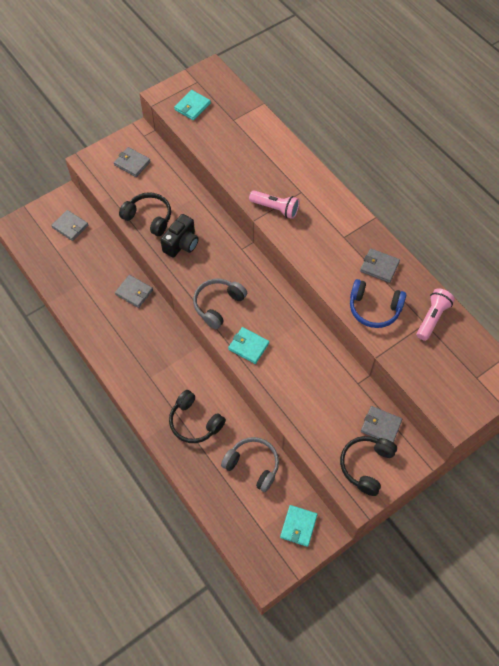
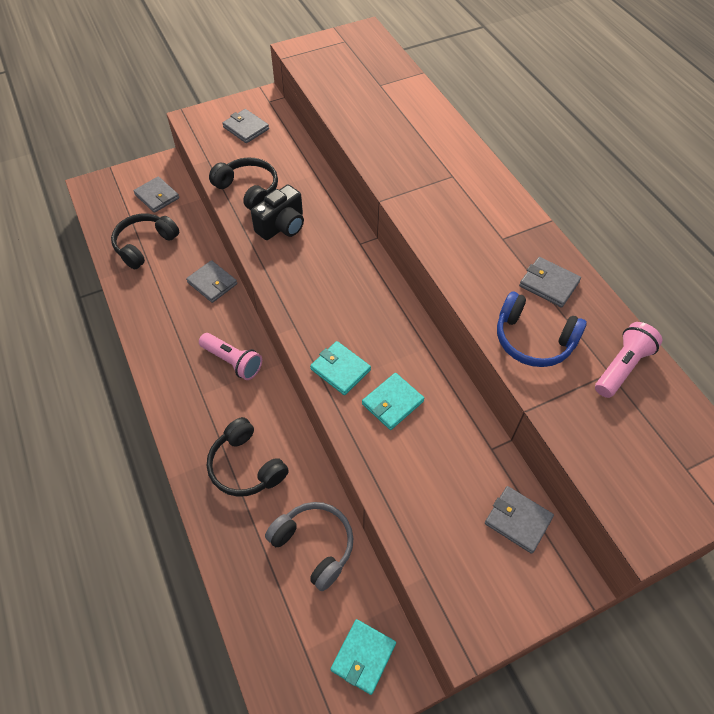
camera: 10 degrees right, 5 degrees down
turquoise wallet [174,90,211,120] -> turquoise wallet moved to [362,373,424,430]
grey headphones [193,279,247,329] -> none
pink flashlight [249,191,300,219] -> pink flashlight moved to [199,333,262,380]
black headphones [340,436,397,496] -> black headphones moved to [111,214,179,269]

